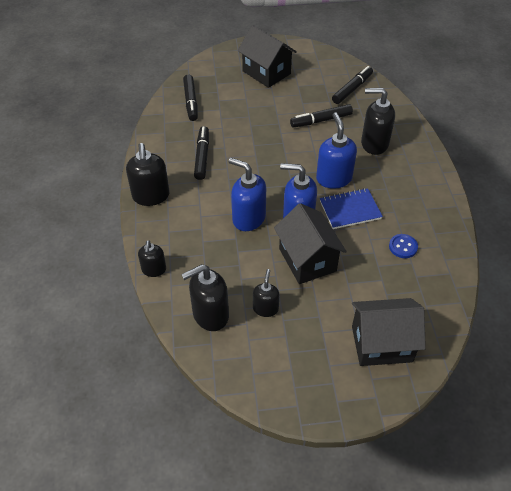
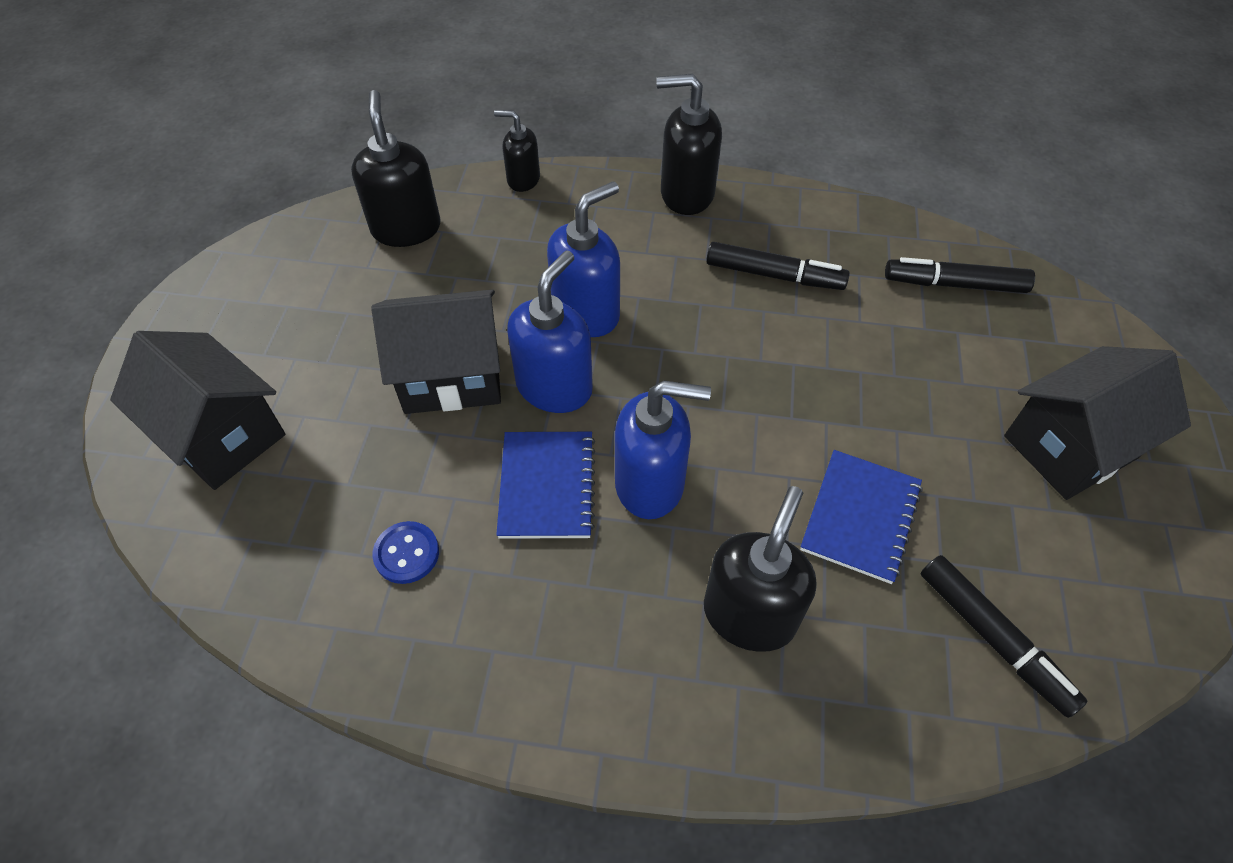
camera: 105 degrees right, 5 degrees up
black soap dispenser [253,269,279,317] -> none
black marker [290,104,353,128] -> blue notebook [800,450,922,584]
black house [352,298,426,366] -> black house turned 60 degrees counterclockwise [110,331,286,490]

